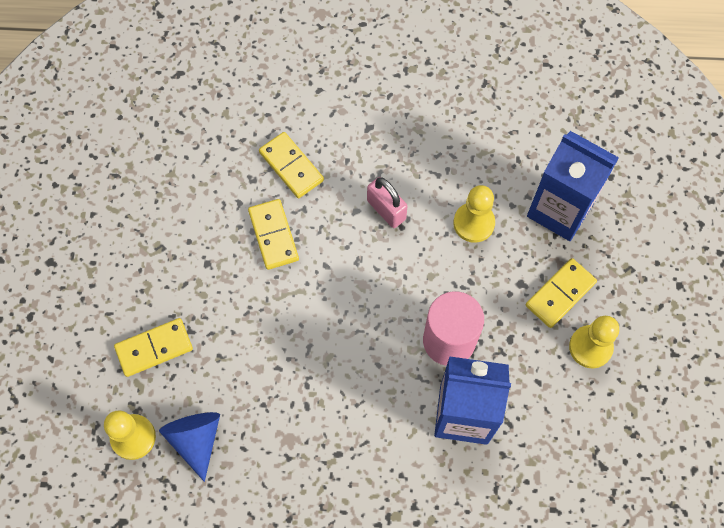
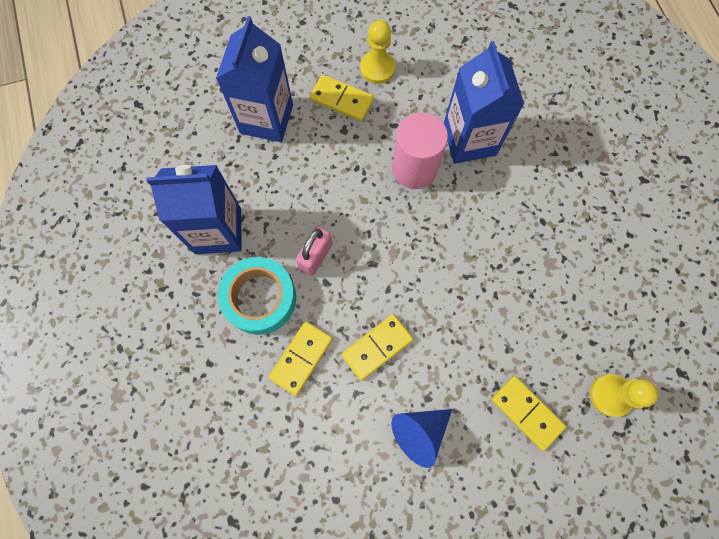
camera: 110 degrees left, 5 degrees up
blue cone [159,412,220,482] -> blue cone moved to [391,409,452,468]
yellow pawn [453,185,495,243] -> none
none -> blue carton [146,165,242,254]
none -> turquoise tape [218,257,296,335]

